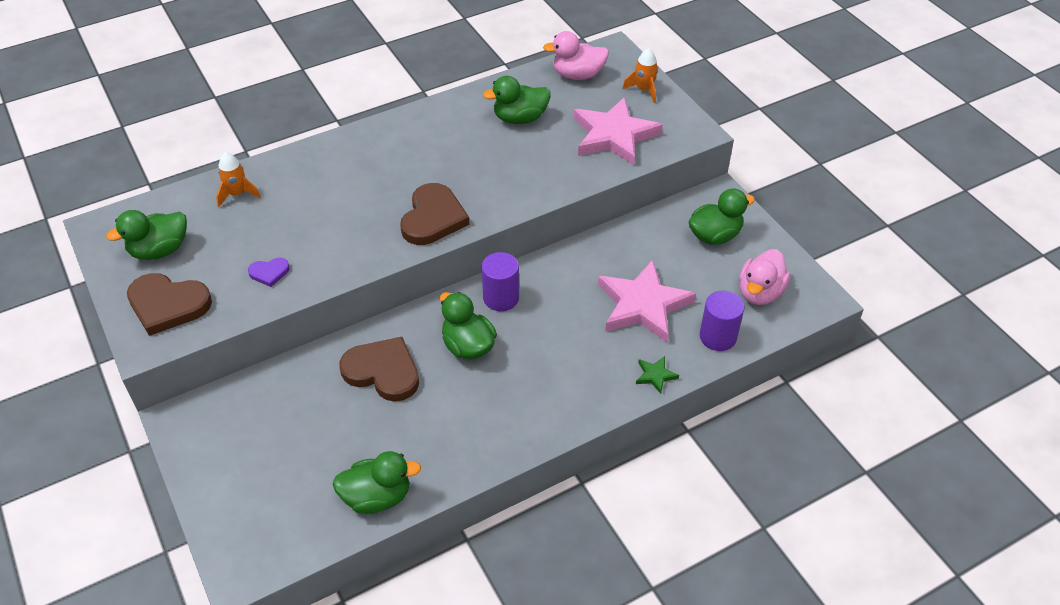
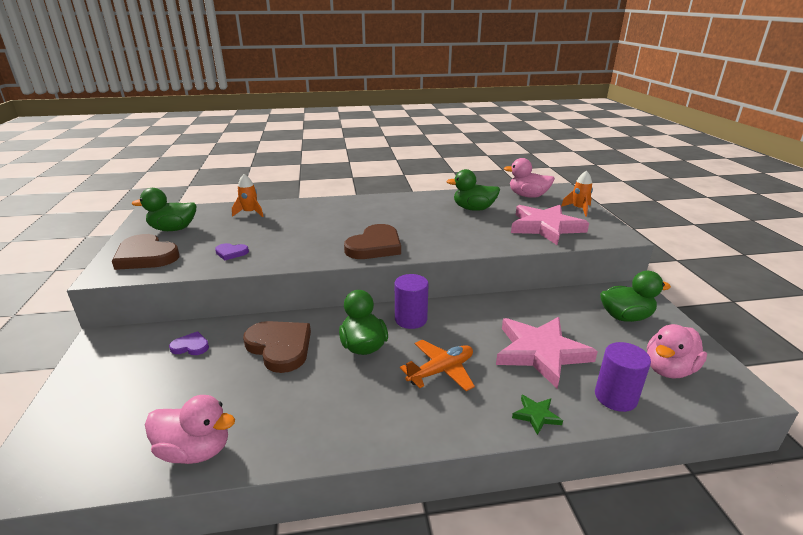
camera: 20 degrees right, 20 degrees down
green duck [332,451,421,514] -> pink duck [145,395,235,464]
none -> purple heart [169,331,209,355]
none -> orange plane [400,340,475,391]

